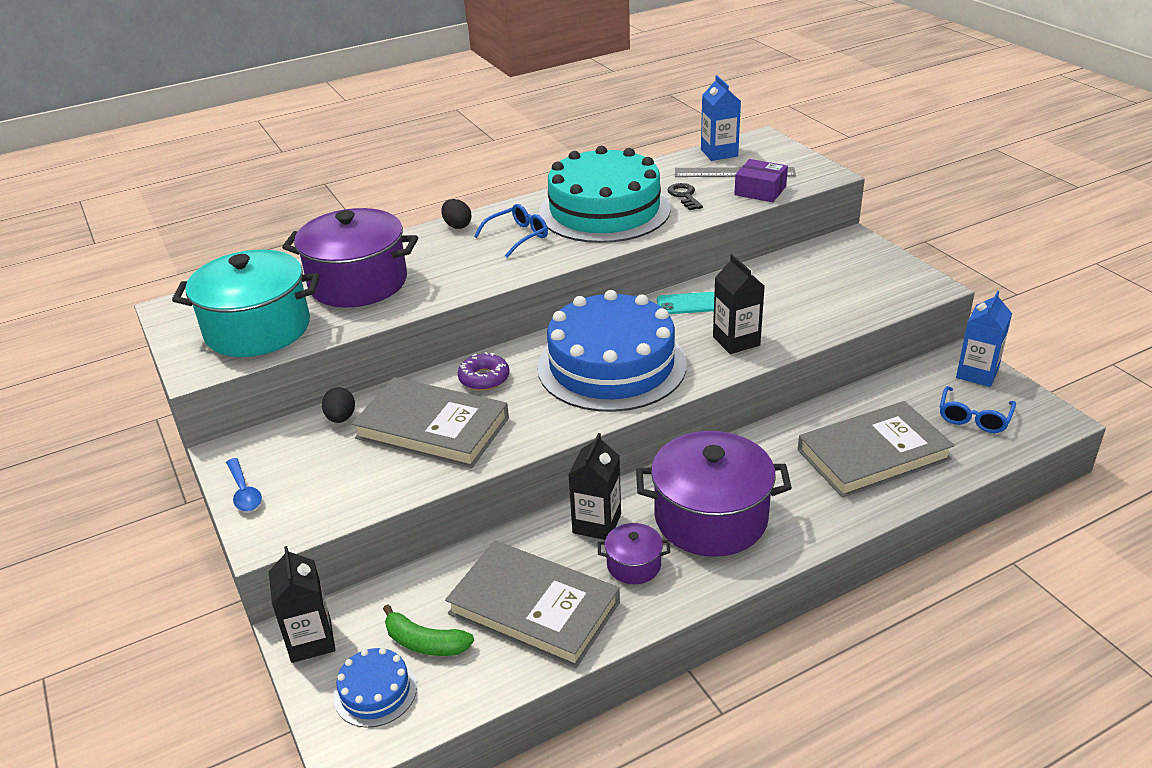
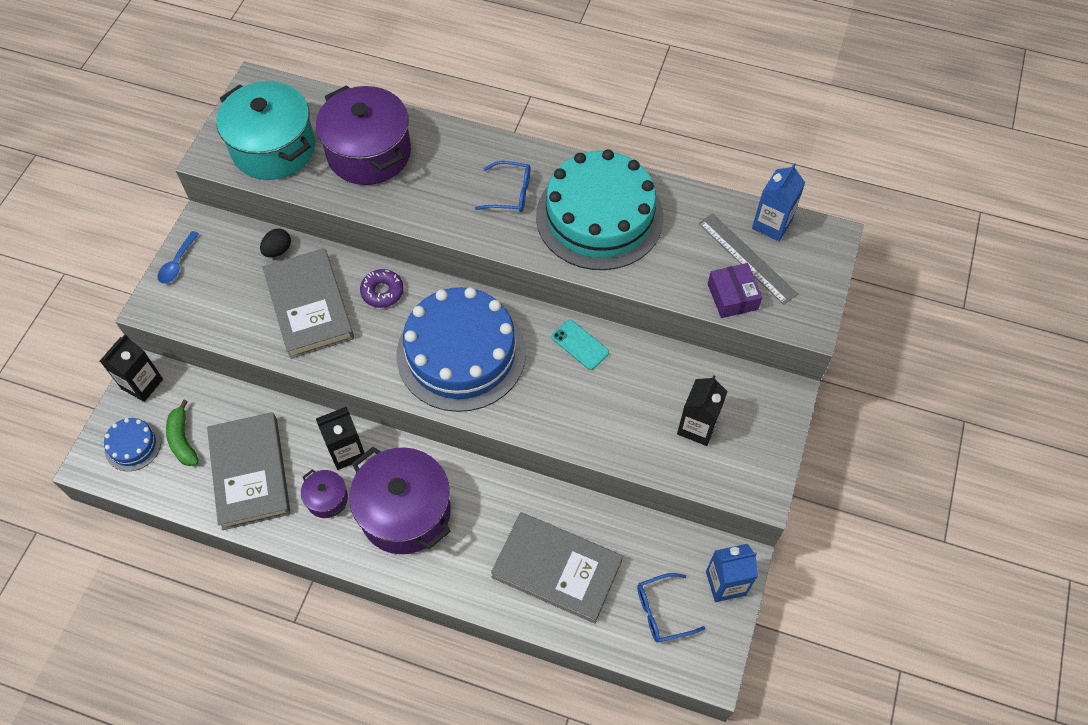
camera: 45 degrees right, 25 degrees up
black egg [441,199,472,229] -> none
black key [668,183,703,210] -> none
black carton [713,254,765,354] -> black carton moved to [677,375,728,446]

